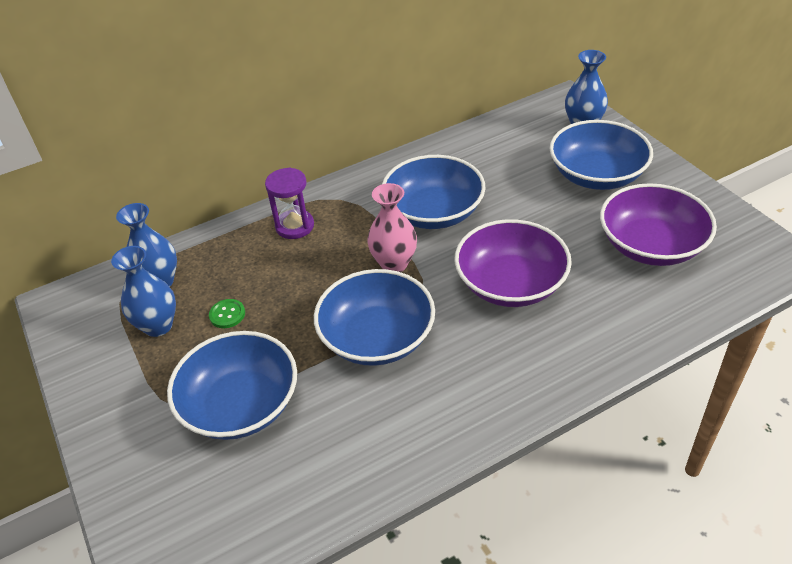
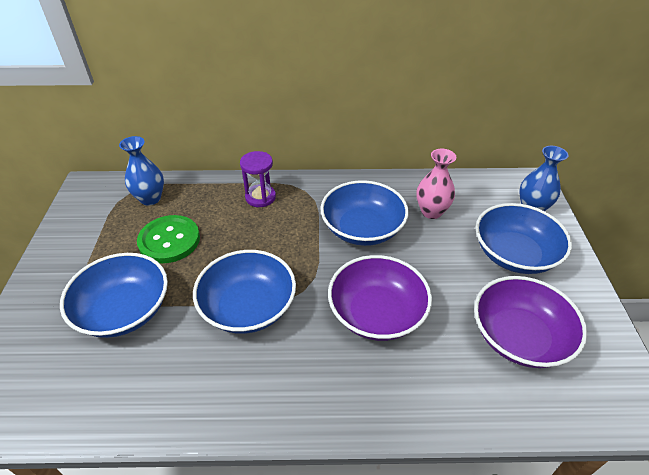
camera: 25 degrees right, 0 degrees up
blue vase [111,246,176,337] -> none
green button [209,299,245,328] -> green button [137,215,200,263], size x2.19
pink vase [367,183,417,272] -> pink vase moved to [416,149,456,219]

